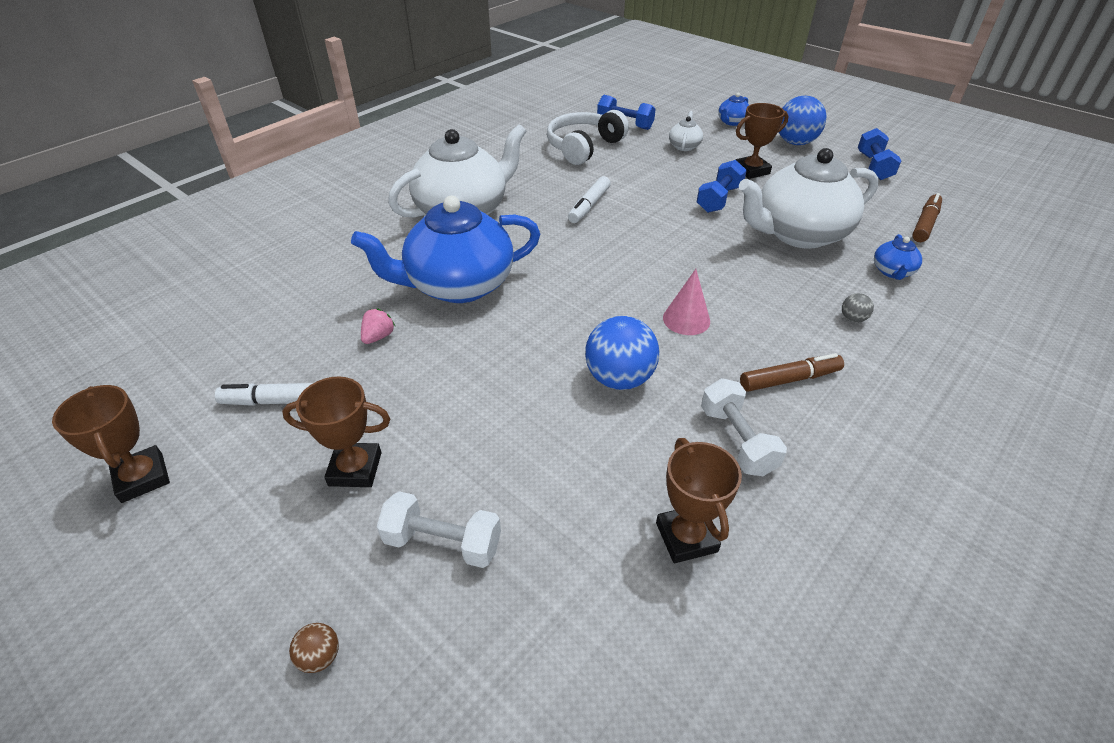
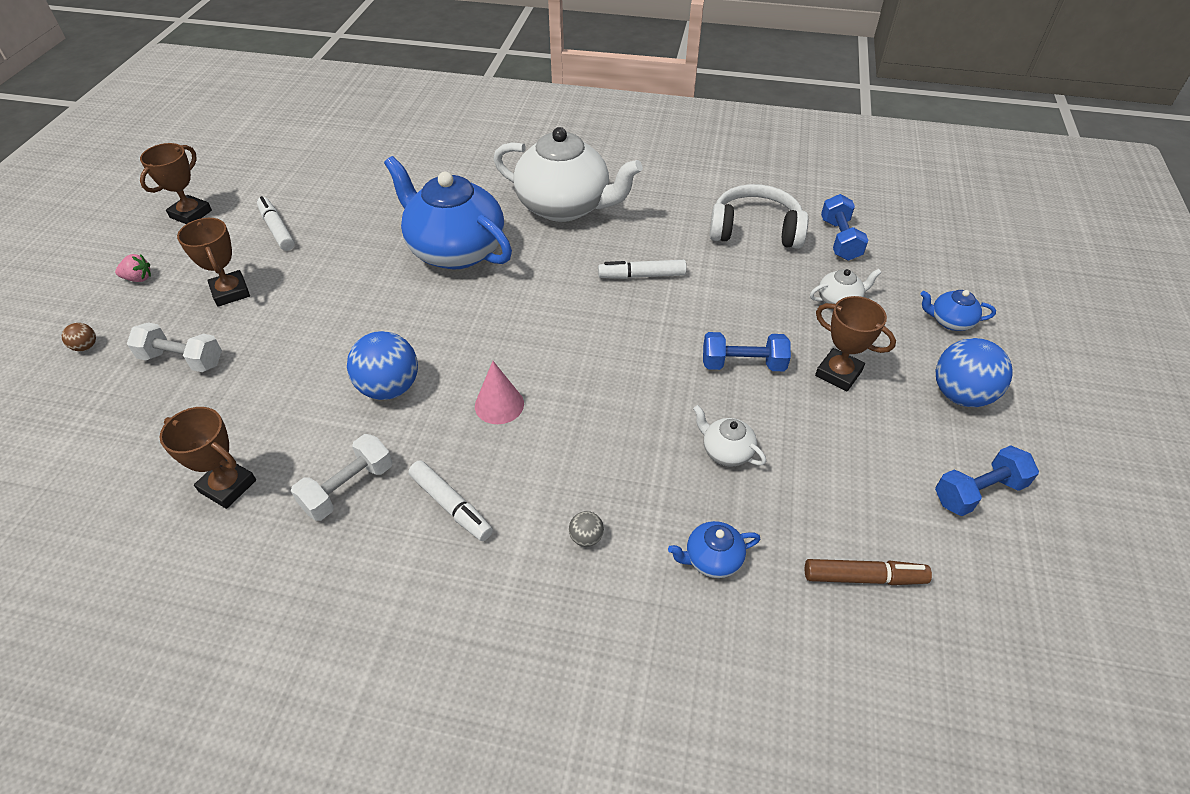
camera: 60 degrees right, 5 degrees up
pink strawberry [361,308,395,344] -> pink strawberry moved to [115,254,151,282]
white dumbbell [377,491,501,568] -> white dumbbell turned 60 degrees counterclockwise [127,322,222,372]
brown trophy [656,438,742,563] -> brown trophy turned 75 degrees clockwise [160,407,256,509]
white teapot [739,148,879,249] -> white teapot [693,405,766,467], size x0.42
brown marker [740,353,844,392] -> white marker [408,460,493,541]

